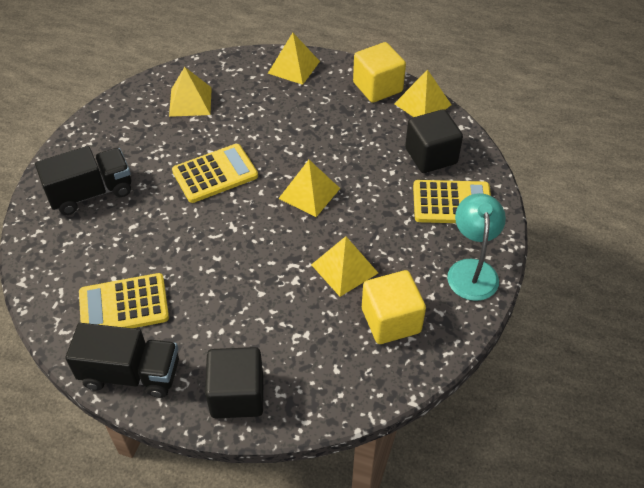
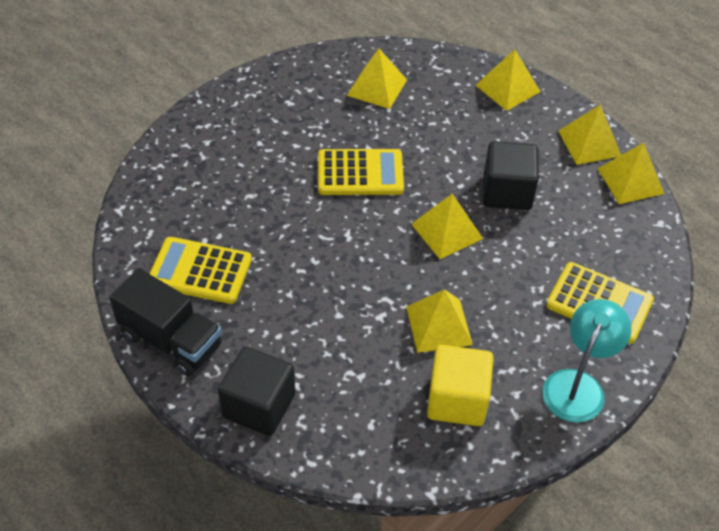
camera: 25 degrees right, 0 degrees up
black truck [35,146,132,215] -> none
yellow cube [353,42,406,103] -> yellow pyramid [558,104,621,165]
black cube [405,109,463,173] -> black cube moved to [483,141,539,210]

